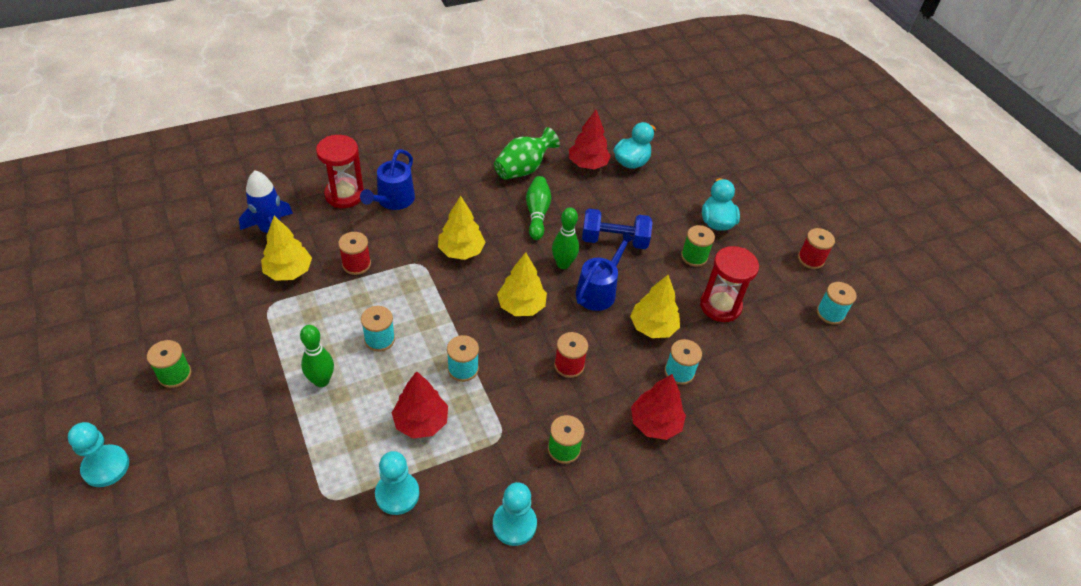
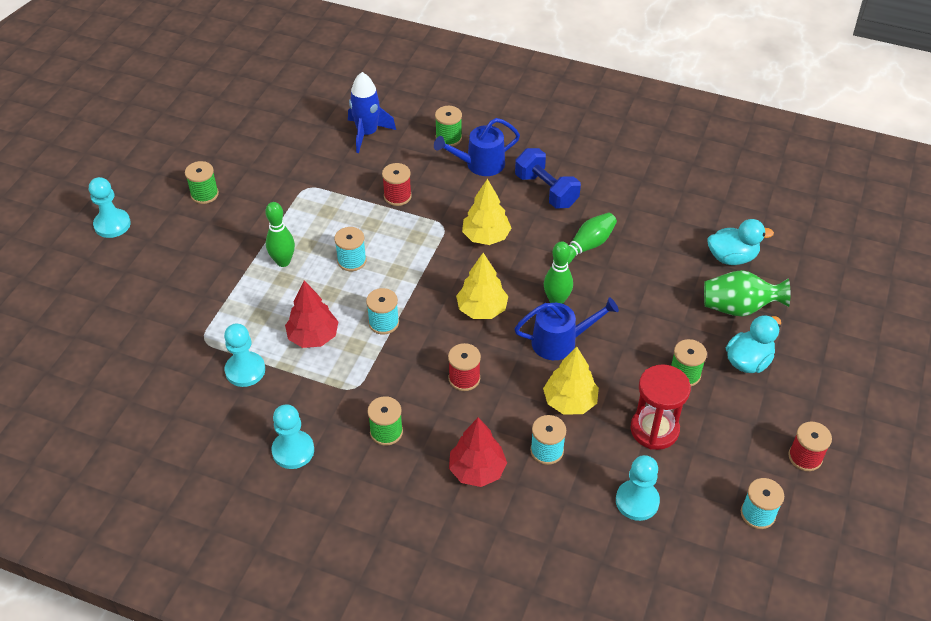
camera: 50 degrees right, 0 degrees up
yellow tree [261,216,312,281] -> none
red hourglass [316,135,364,208] -> green spool [435,106,462,146]
green vase [494,127,560,180] -> green vase moved to [704,270,790,317]
red tree [569,109,611,169] -> none
blue dumbbell [582,209,652,249] -> blue dumbbell moved to [515,148,581,209]
none -> turquoise pawn [616,455,660,521]

